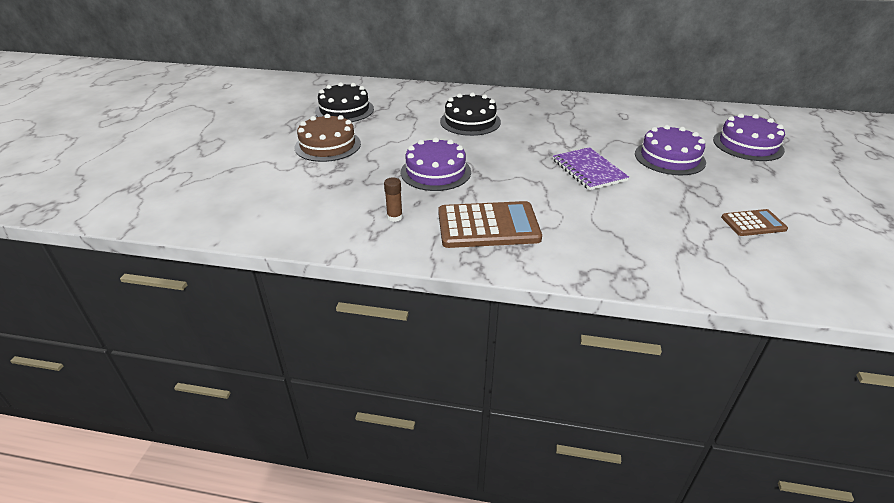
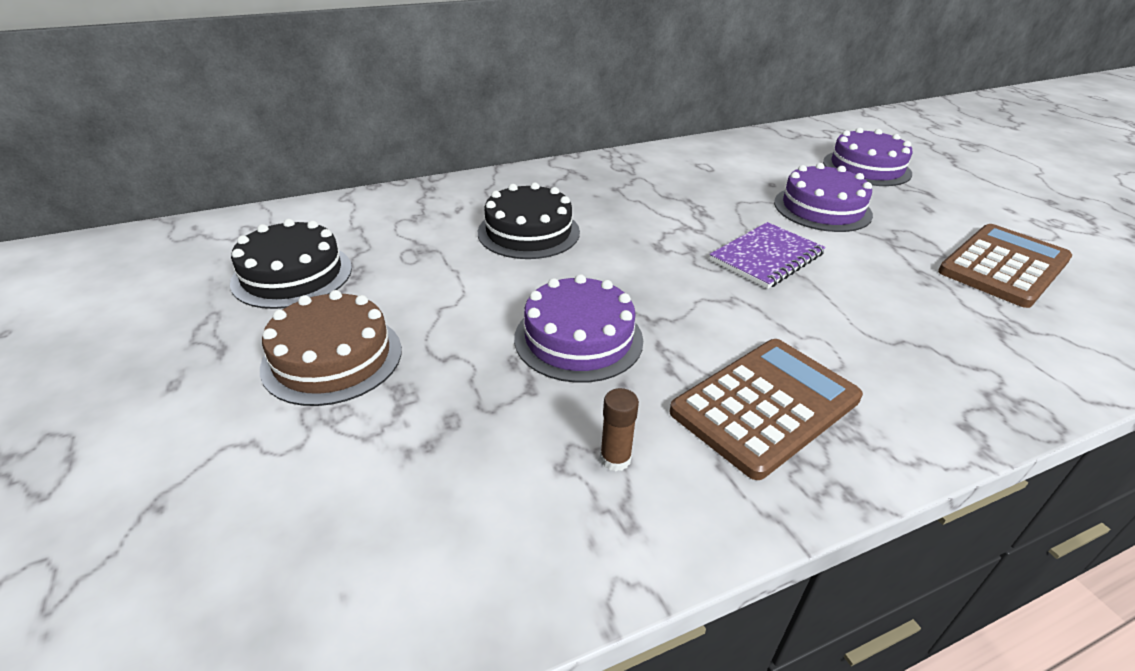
camera: 35 degrees left, 0 degrees up
purple notebook [553,147,629,190] -> purple notebook turned 75 degrees counterclockwise [710,222,826,289]
brown calculator [721,209,788,236] -> brown calculator [938,224,1072,308], size x1.84

